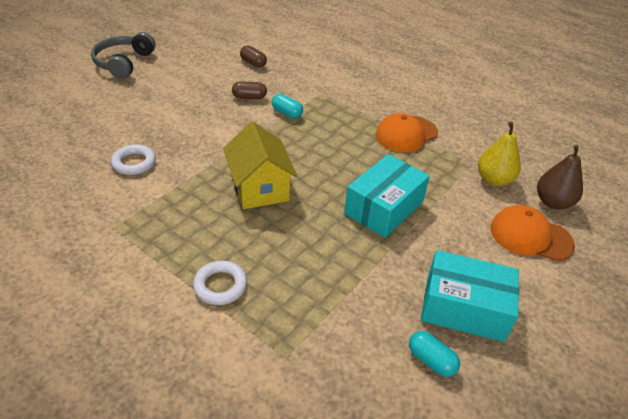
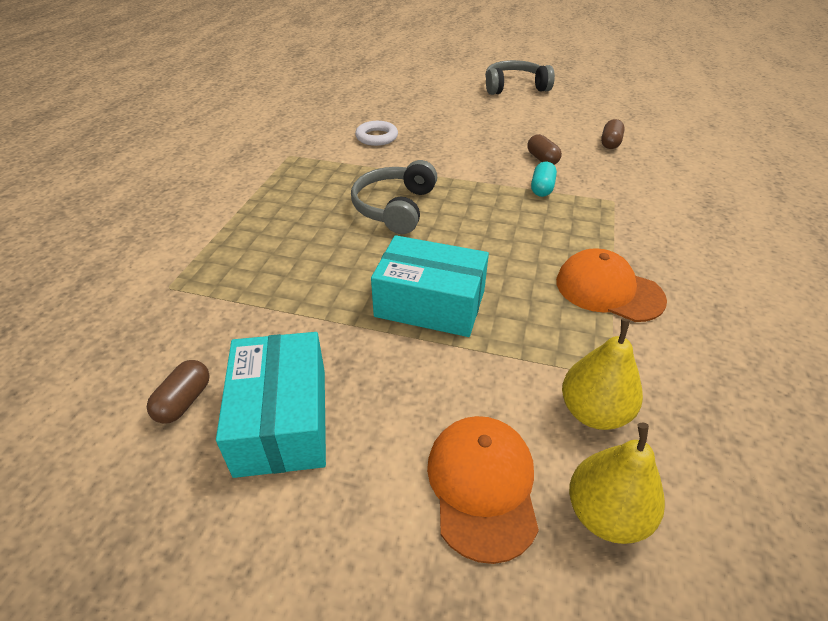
camera: 70 degrees right, 0 degrees up
white ring [193,261,247,305] -> none
yellow house [223,121,297,209] -> grey headphones [351,160,437,234]
turquoise capsule [409,331,460,377] -> brown capsule [147,360,210,424]
brown pear [537,145,583,209] -> yellow pear [569,422,665,544]

